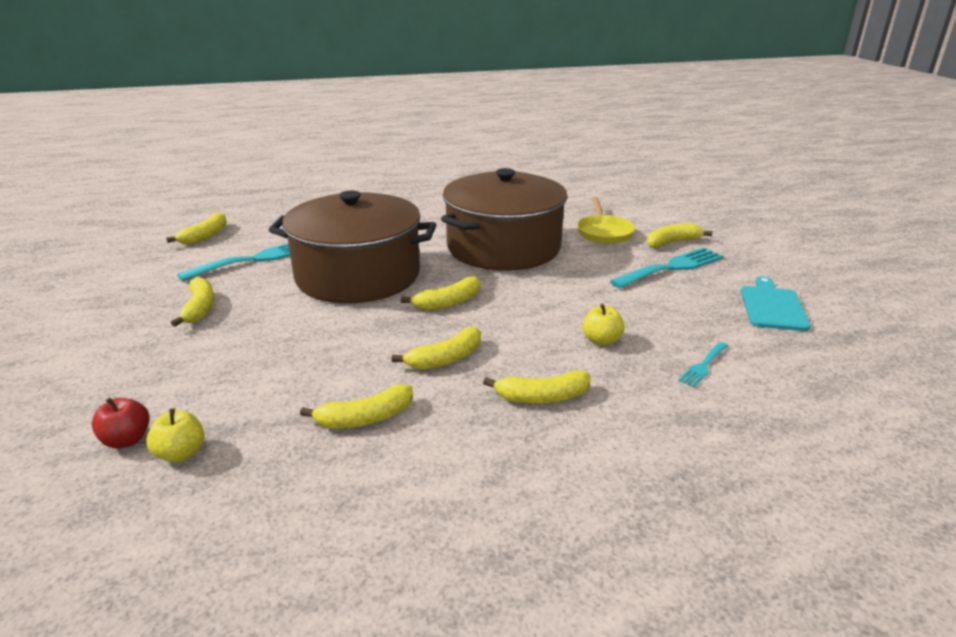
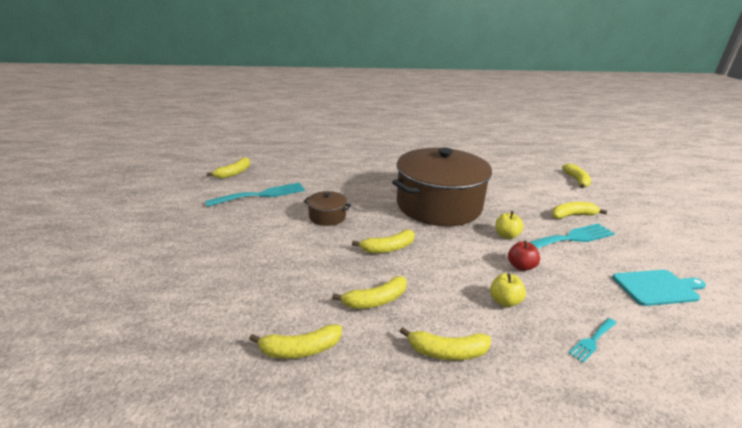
camera: 10 degrees right, 0 degrees up
red apple [92,397,150,448] -> red apple moved to [508,241,540,271]
yellow apple [146,408,205,463] -> yellow apple moved to [496,211,524,239]
yellow banana [171,277,215,327] -> yellow banana moved to [562,164,591,188]
brown pot [269,191,436,303] -> brown pot [303,191,351,226], size x0.41
yellow pan [577,197,635,244] -> none
turquoise cutting board [741,277,811,331] -> turquoise cutting board turned 60 degrees clockwise [612,270,706,306]

